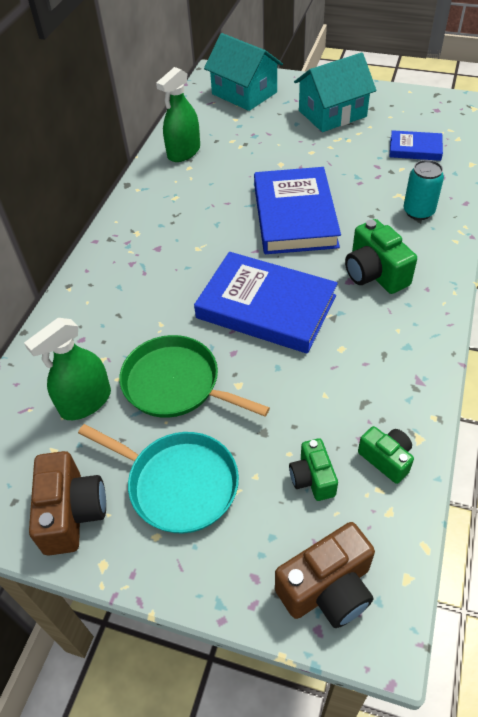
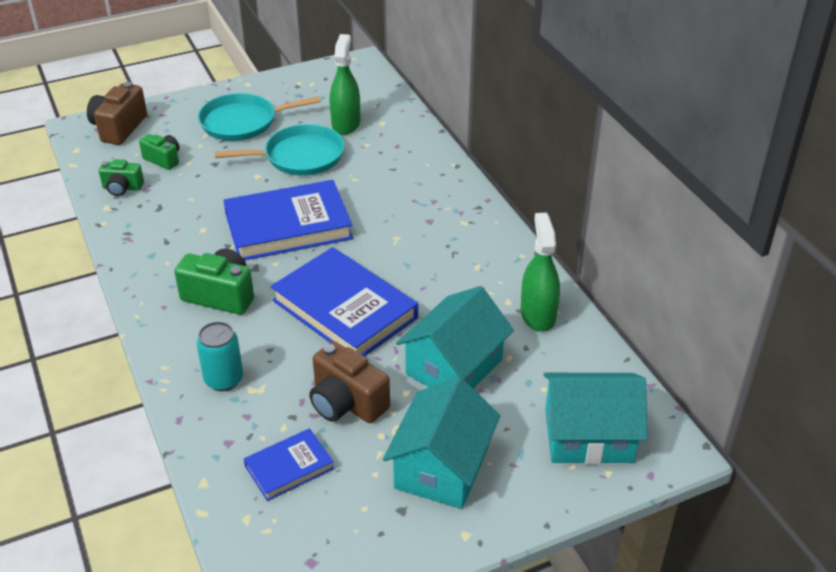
camera: 135 degrees right, 10 degrees down
brown camera [29,451,106,556] -> brown camera moved to [309,341,390,423]
green pan [119,335,270,418] -> turquoise pan [215,124,345,176]
none -> turquoise house [396,286,514,389]

